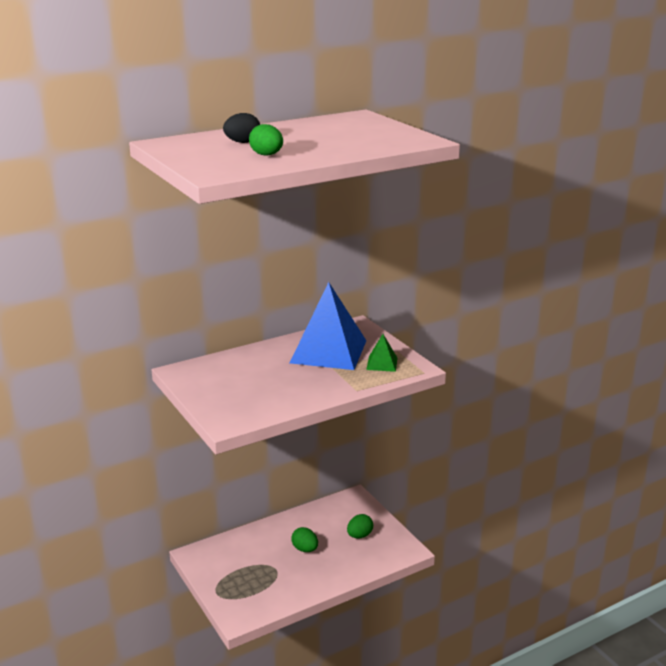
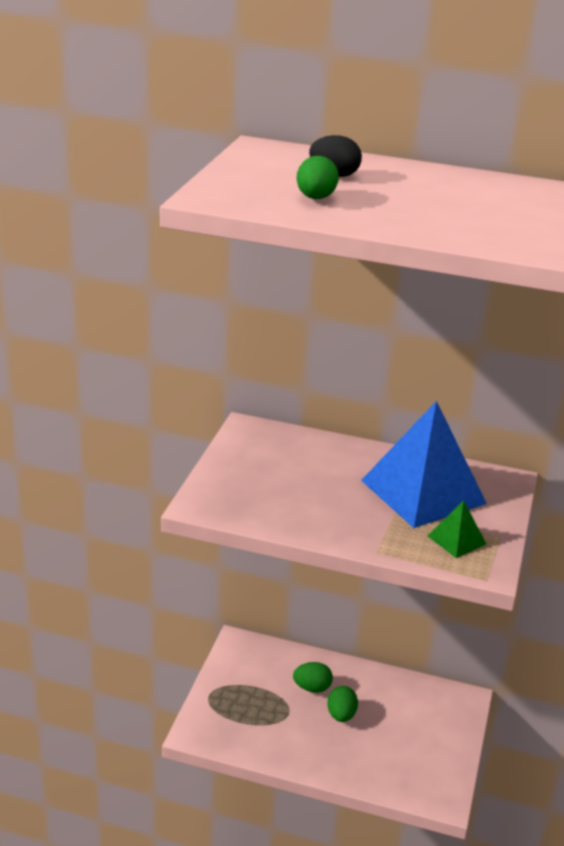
camera: 45 degrees right, 5 degrees up
green egg [347,514,373,538] -> green egg moved to [293,662,333,693]

